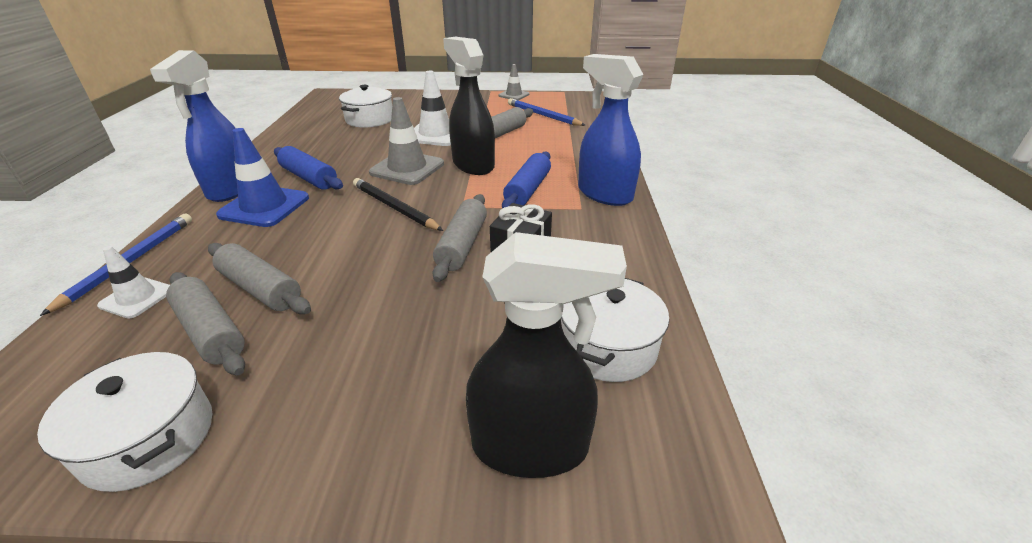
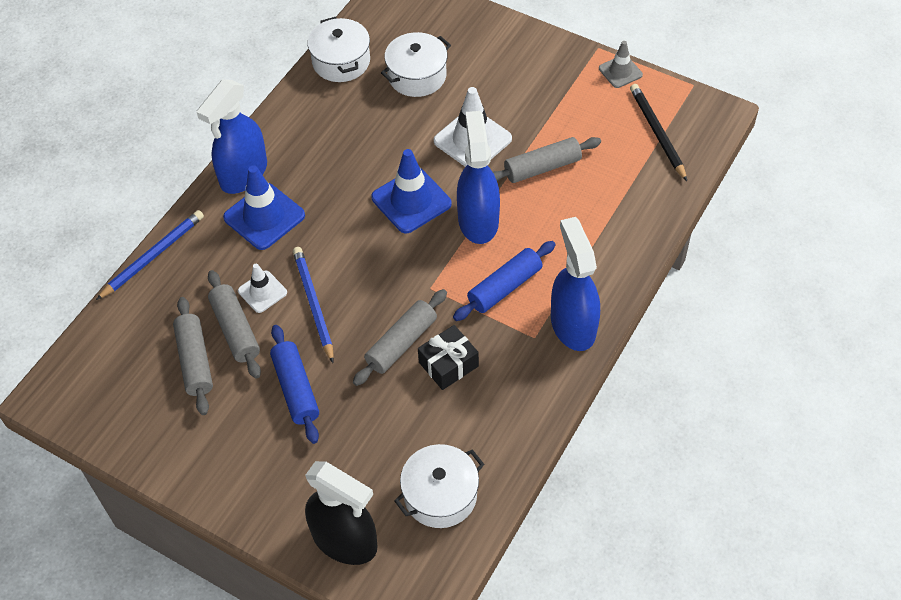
camera: 30 degrees right, 20 degrees up
white pot [37,352,212,492] -> white pot moved to [308,17,370,82]
white traffic cone [97,246,170,319] -> white traffic cone moved to [238,264,287,313]
blue rolling pin [274,146,343,190] -> blue rolling pin moved to [270,325,319,444]
black pencil [353,178,443,231] -> black pencil moved to [630,84,687,181]
grey traffic cone [369,97,444,185] -> blue traffic cone [371,149,452,233]
black spray bottle [443,37,495,175] -> blue spray bottle [457,111,500,244]
blue pencil [508,98,585,126] -> blue pencil moved to [293,247,334,363]

